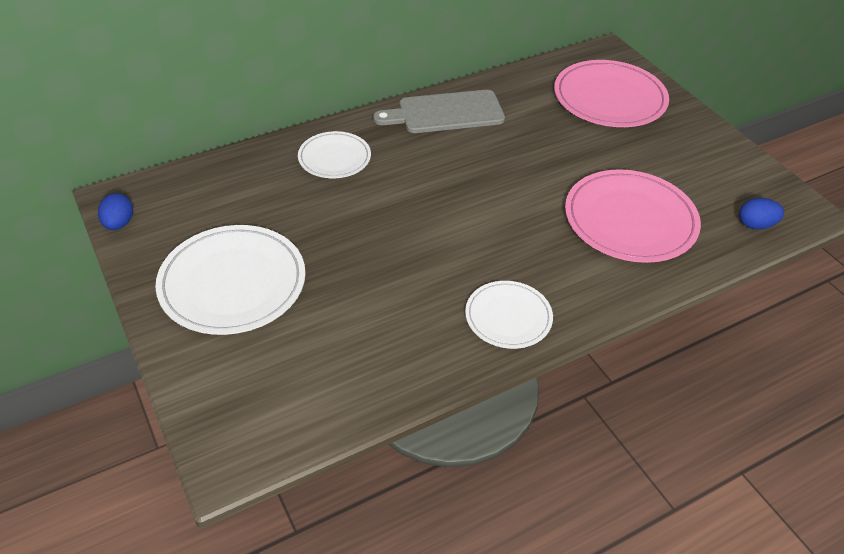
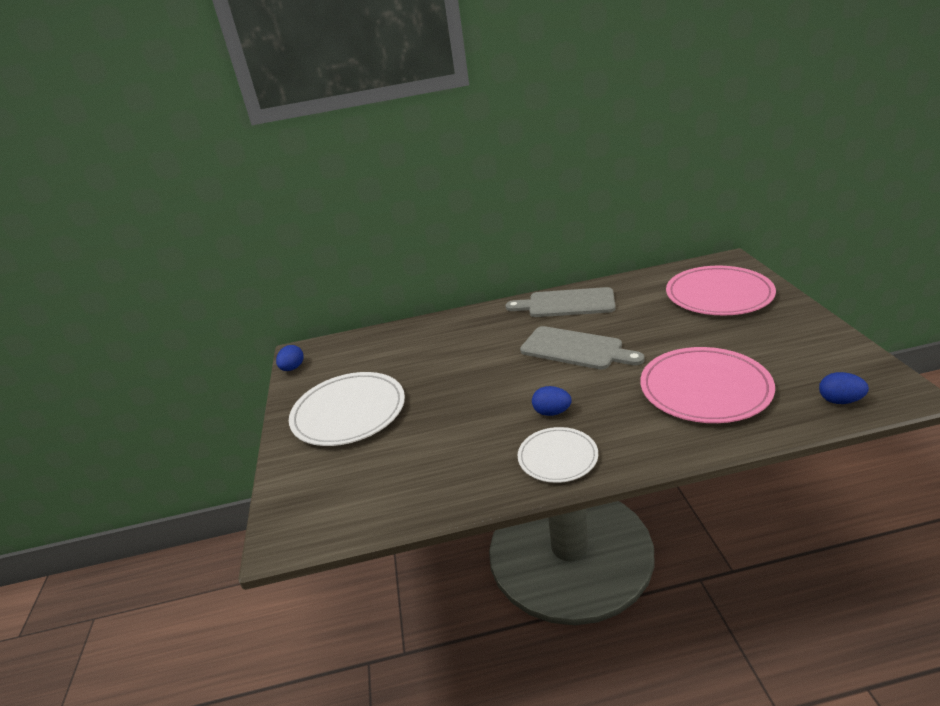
camera: 25 degrees right, 15 degrees down
white plate [298,131,371,178] -> none
none -> grey cutting board [520,326,645,370]
none -> blue egg [532,386,572,416]

